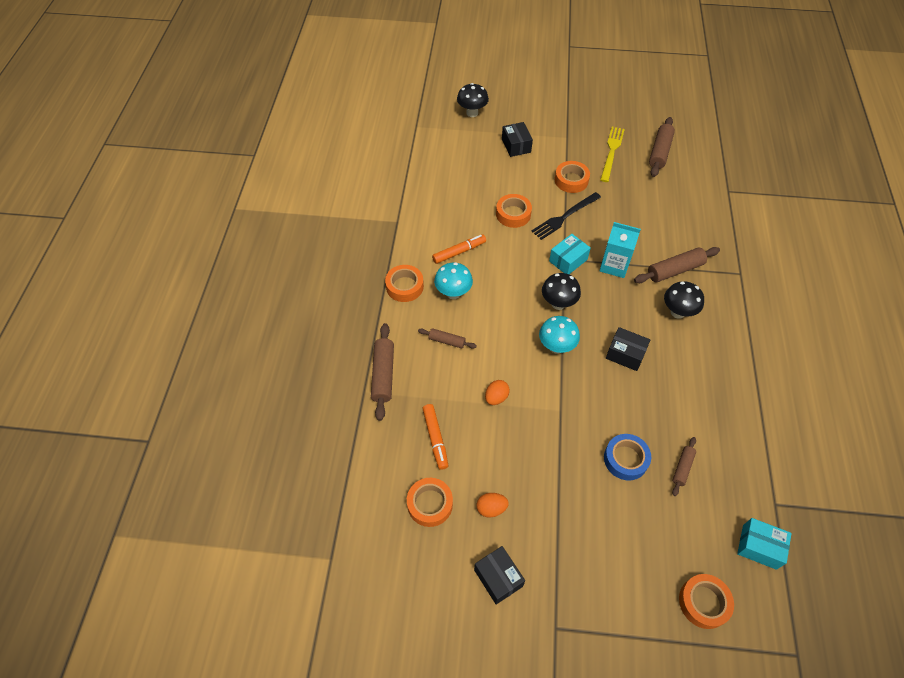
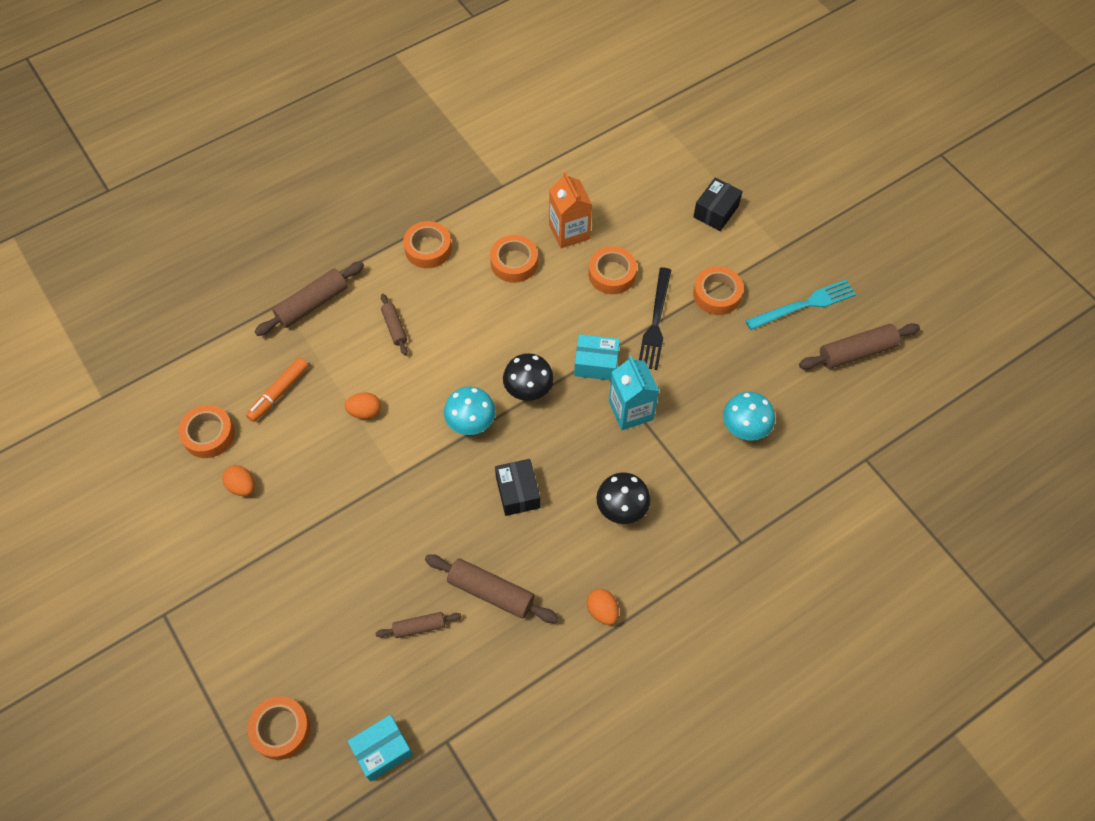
camera: 50 degrees right, 5 degrees up
orange marker [432,234,486,264] -> orange tape [490,235,538,283]
turquoise mushroom [434,262,473,299] -> turquoise mushroom moved to [723,392,775,440]
black mushroom [457,83,489,117] -> none
black box [474,546,525,605] -> none
black fork [532,192,601,240] -> black fork turned 90 degrees counterclockwise [639,268,671,370]
yellow fork [600,127,625,182] -> turquoise fork [745,280,856,330]
blue tape [604,434,651,481] -> none
brown rolling pin [634,247,720,283] -> brown rolling pin moved to [425,554,558,623]
turquoise box [737,518,792,570] -> turquoise box turned 75 degrees clockwise [347,715,413,781]
none -> orange carton [549,172,592,248]
none -> orange egg [587,589,619,625]

